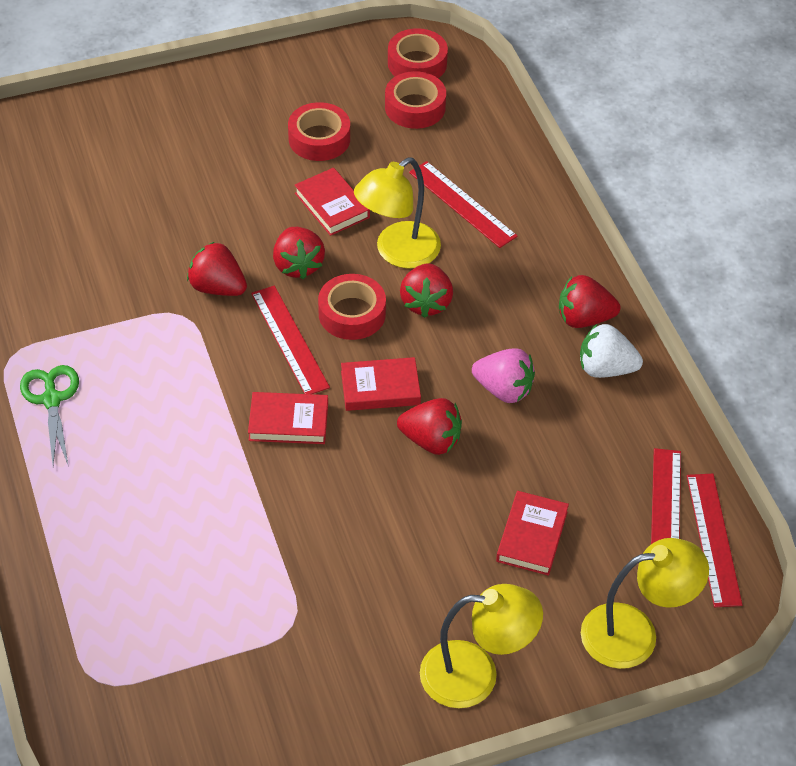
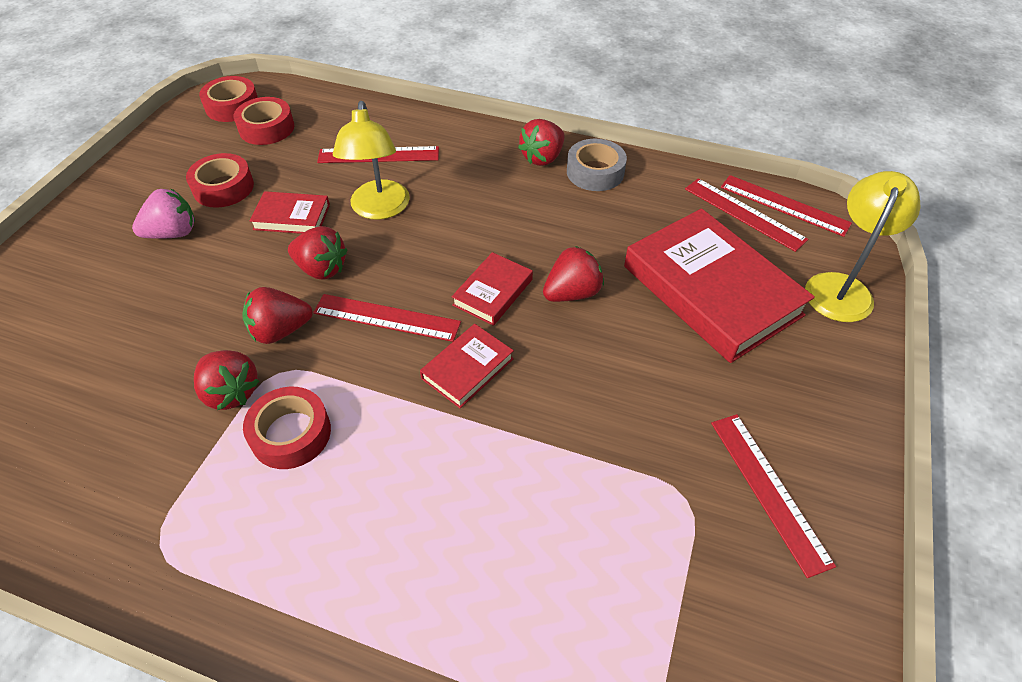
camera: 50 degrees left, 0 degrees up
green scissors [20,365,79,467] -> none
red tape [318,274,386,340] -> red tape moved to [243,387,331,469]
red strawberry [400,263,453,318] -> red strawberry moved to [194,350,259,410]
yellow lamp [420,584,543,708] -> none
pink strawberry [472,348,535,403] -> pink strawberry moved to [132,188,195,239]
red book [496,491,569,576] -> red book [624,209,815,363], size x2.10
white strawberry [580,324,643,378] -> grey tape [567,139,627,191]
none -> red ruler [711,414,836,578]

